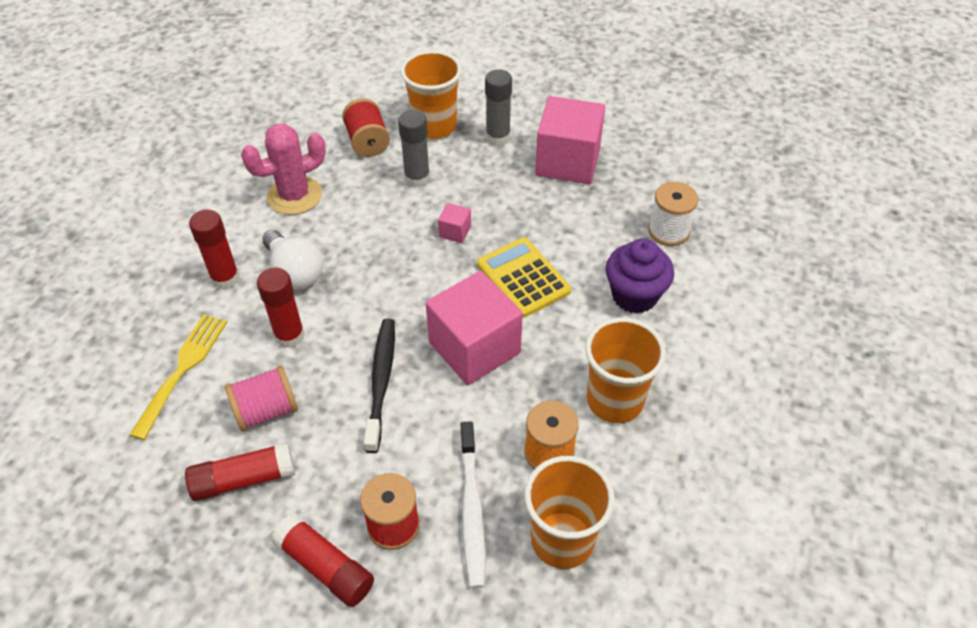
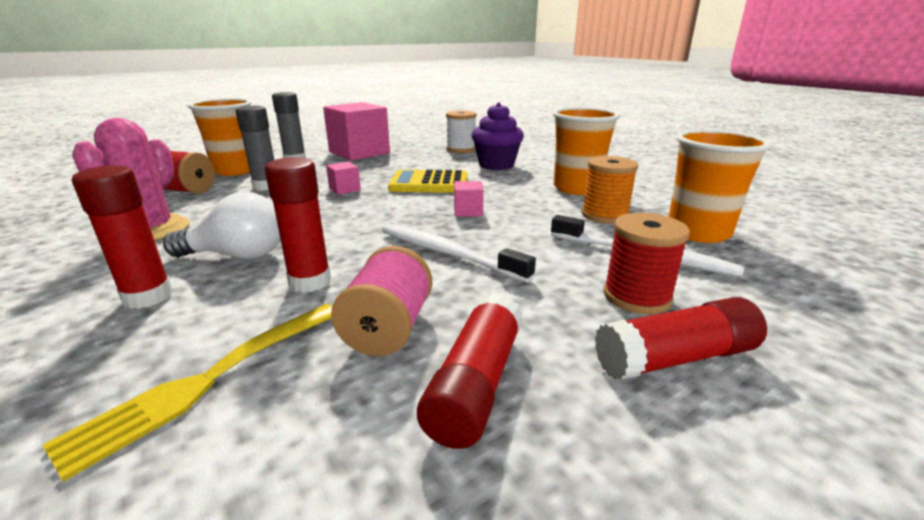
camera: 55 degrees left, 25 degrees down
yellow fork [130,314,227,440] -> yellow fork turned 105 degrees counterclockwise [43,304,332,482]
black toothbrush [364,319,395,453] -> white toothbrush [382,224,536,283]
pink cube [426,271,523,385] -> pink cube [454,181,484,217], size x0.42

